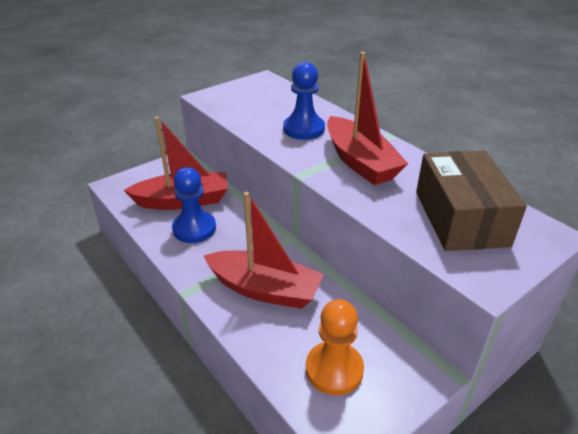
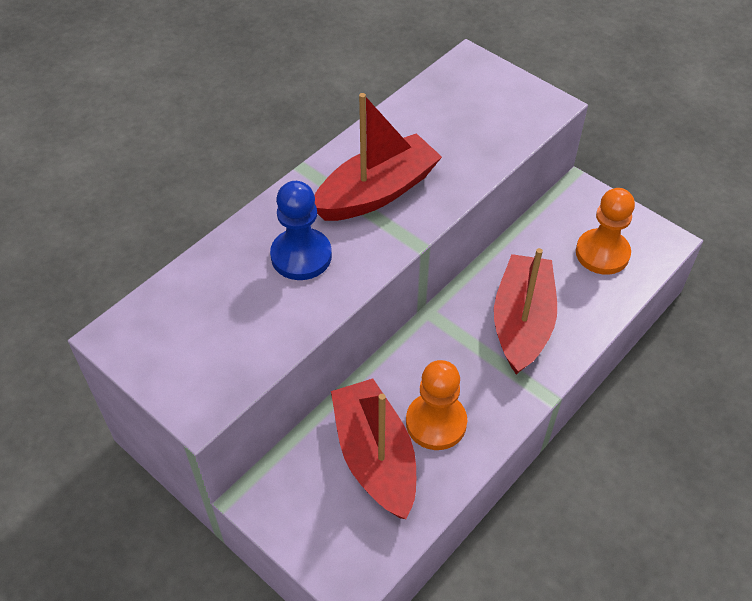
camera: 100 degrees left, 15 degrees up
blue pawn [172,167,216,243] -> orange pawn [406,360,467,450]
brown box [416,151,527,251] -> none

